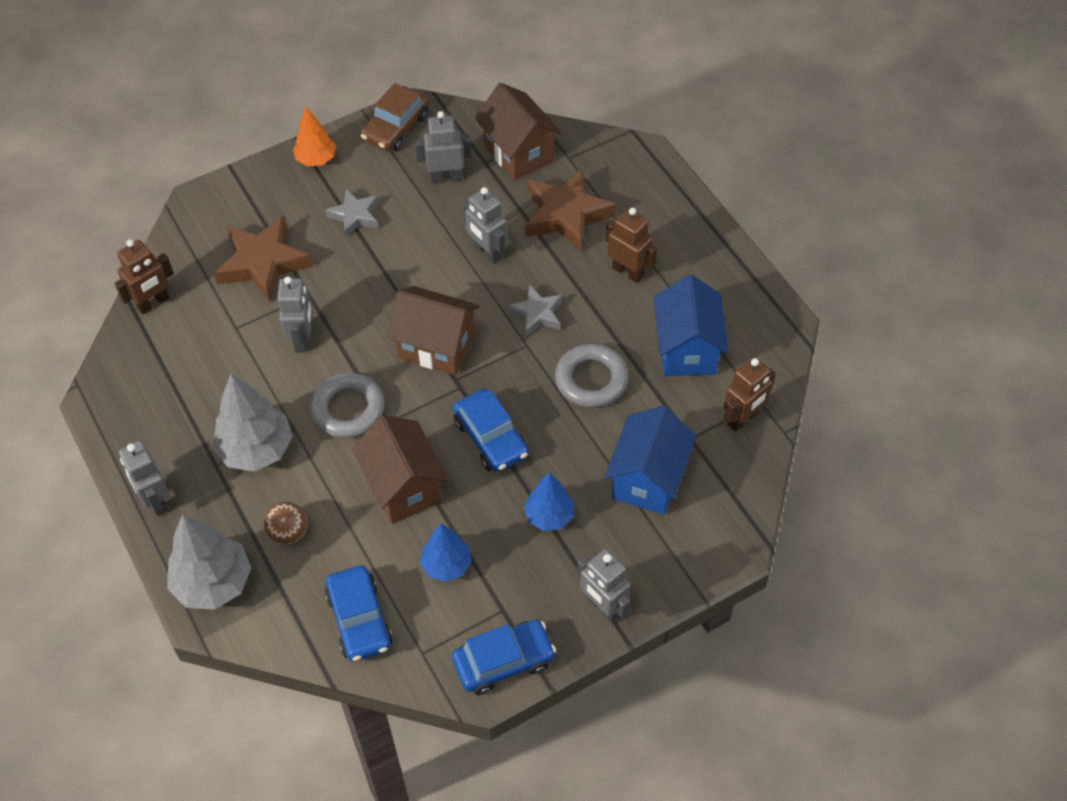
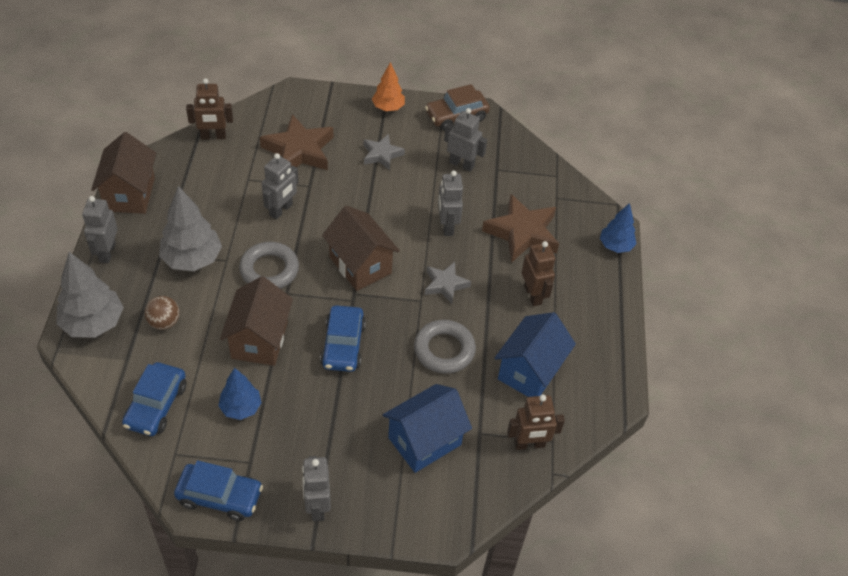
camera: 30 degrees right, 5 degrees down
brown house [475,83,562,180] -> brown house moved to [91,132,156,214]
blue tree [524,472,574,531] -> blue tree moved to [600,203,636,253]

